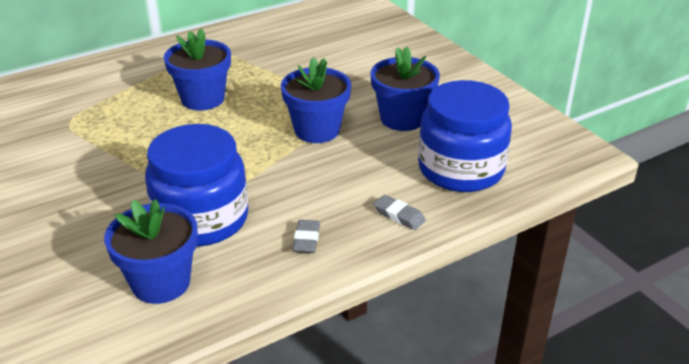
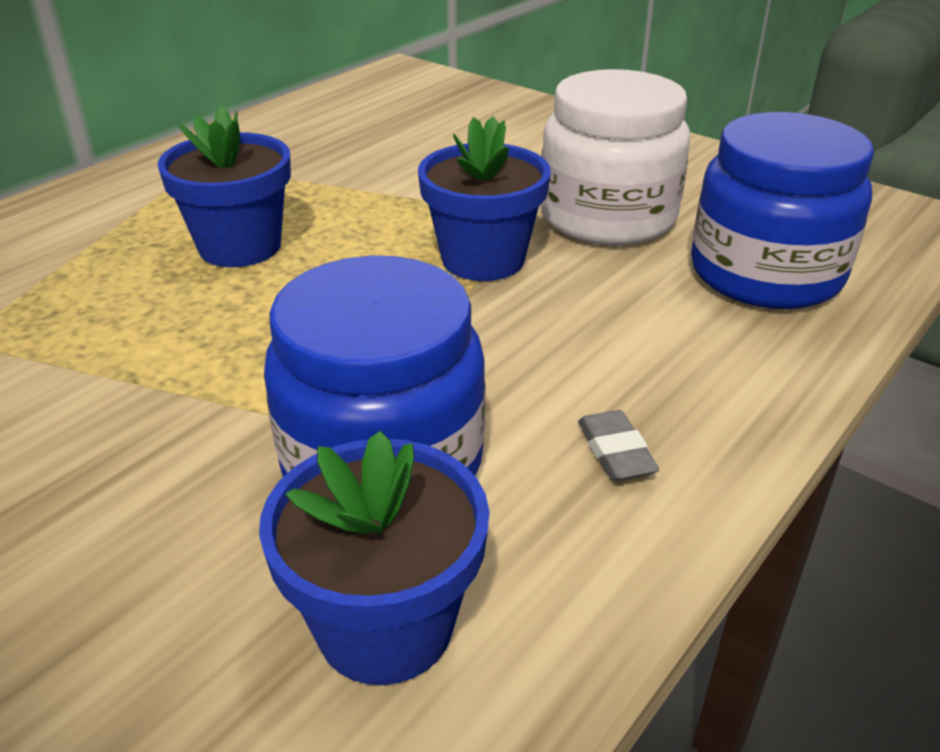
camera: 20 degrees left, 0 degrees up
blue flower pot [371,47,440,131] -> white jar [541,69,690,245]
grey eraser [374,195,426,230] -> none

